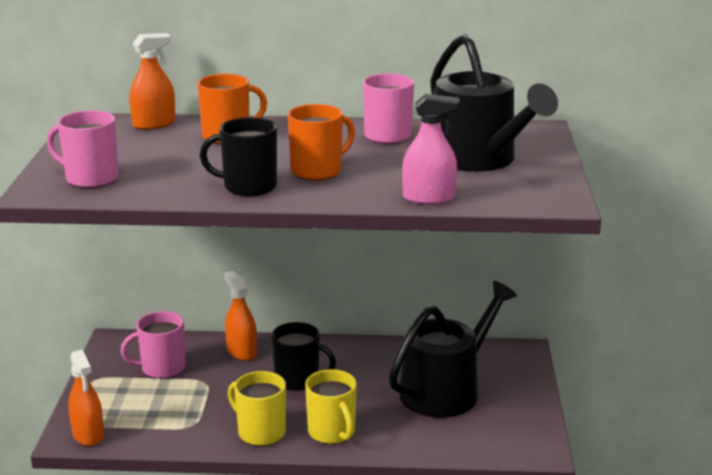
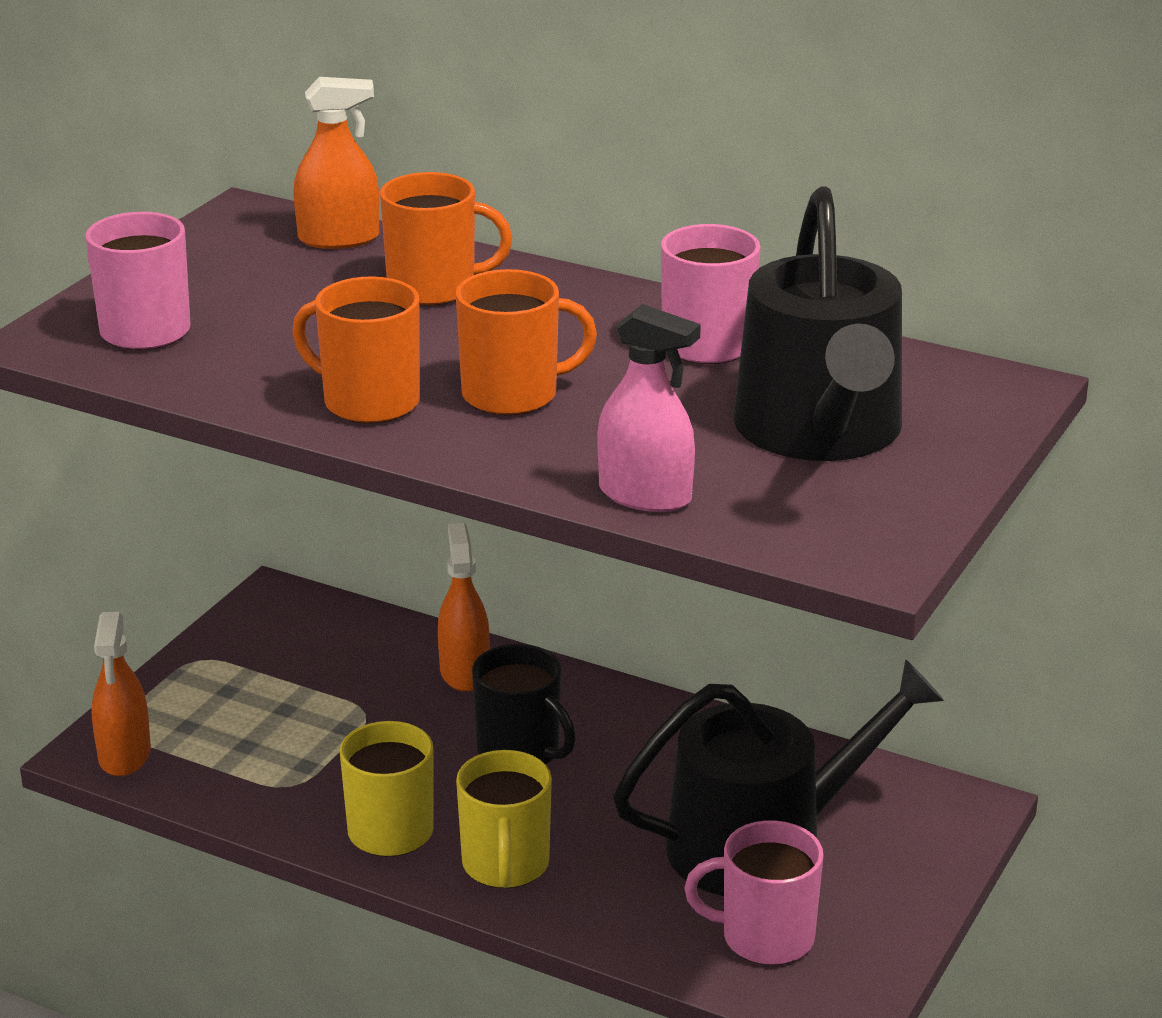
camera: 25 degrees right, 5 degrees up
pink mug [120,311,186,379] -> pink mug moved to [684,820,824,965]
black mug [200,117,277,196] -> orange mug [292,276,420,424]

